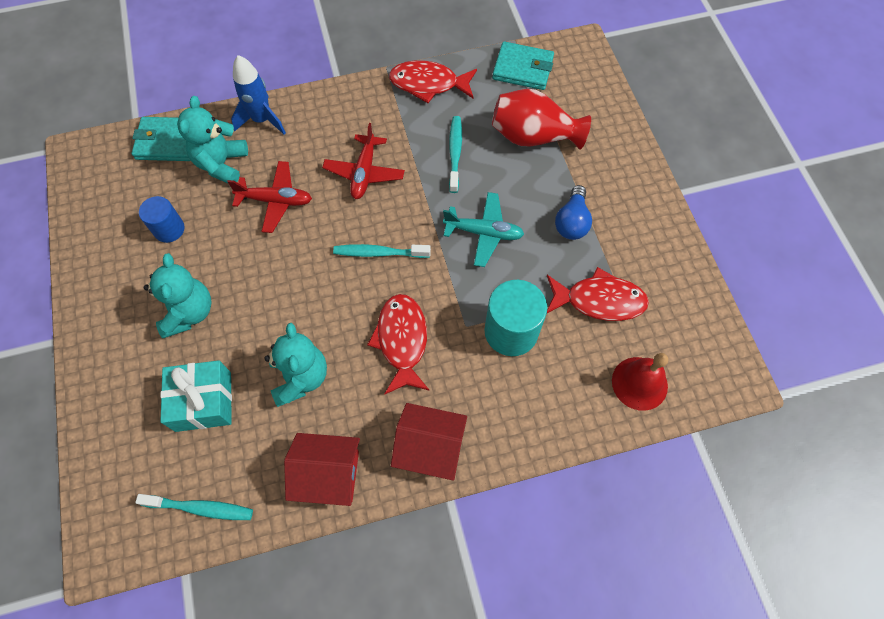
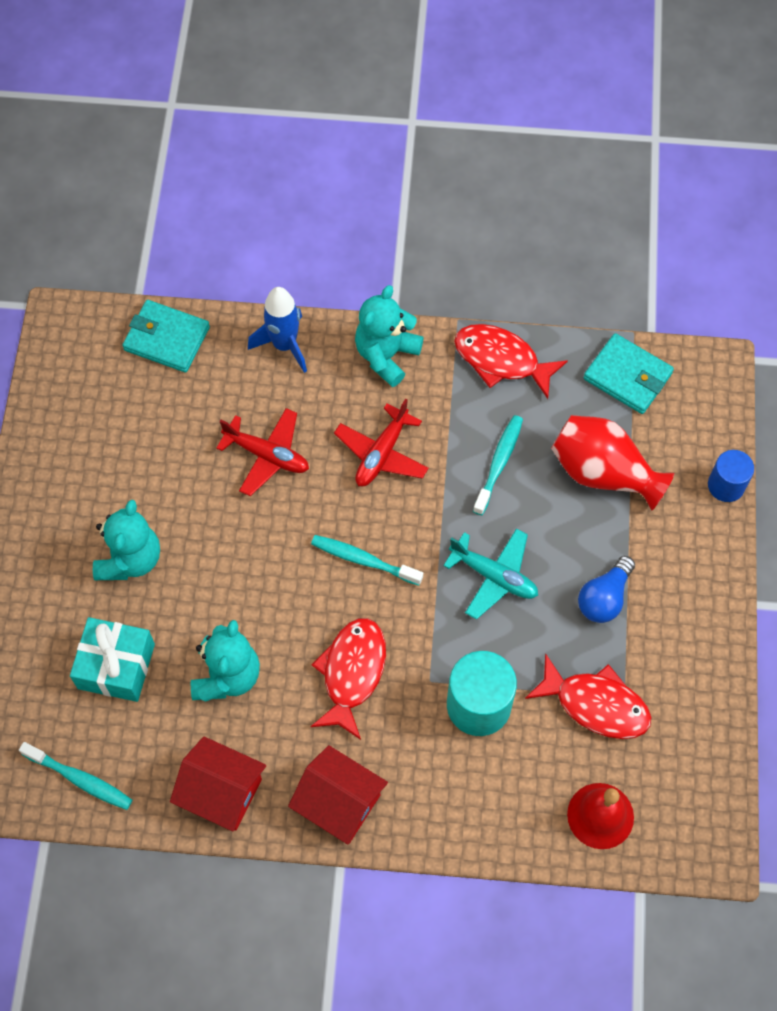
camera: 20 degrees right, 0 degrees up
blue cylinder [139,196,185,243] -> blue cylinder moved to [708,450,754,502]
turquoise teddy bear [177,96,248,183] -> turquoise teddy bear moved to [355,285,424,387]

